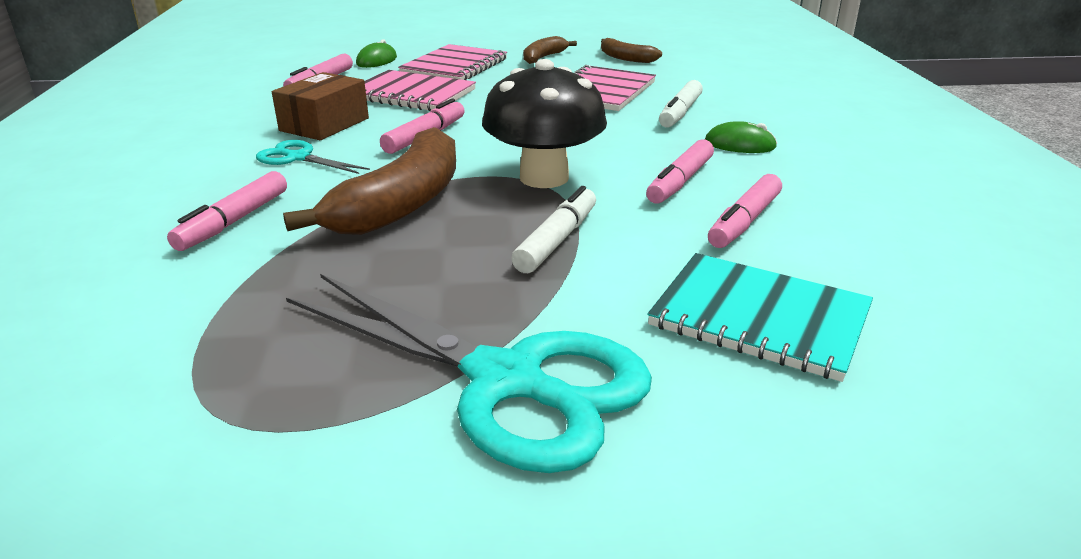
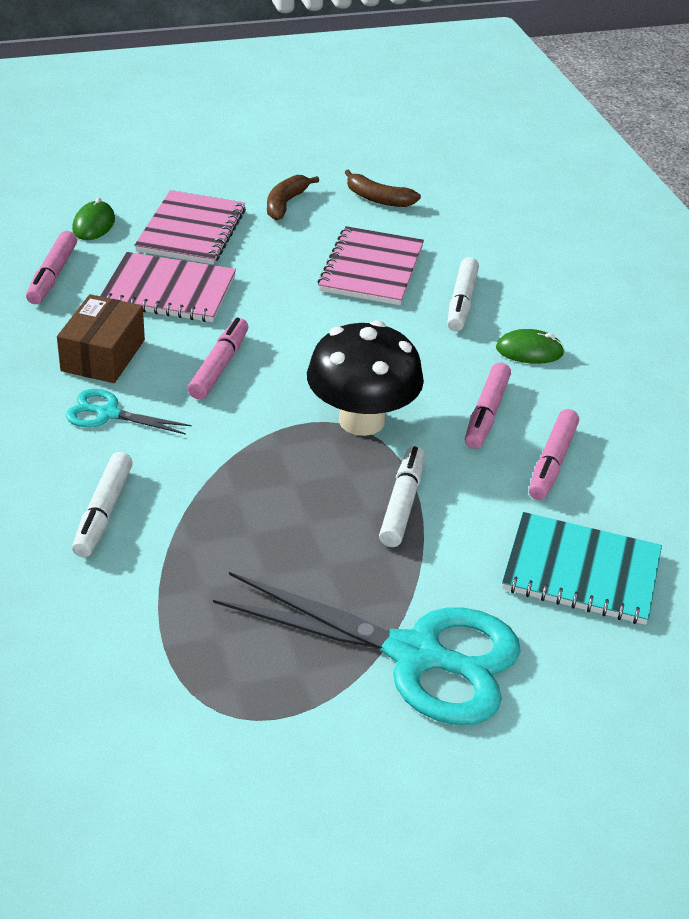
camera: 15 degrees left, 10 degrees up
pink marker [167,171,287,251] -> white marker [72,452,133,557]
brown banana [283,127,456,235] -> none

